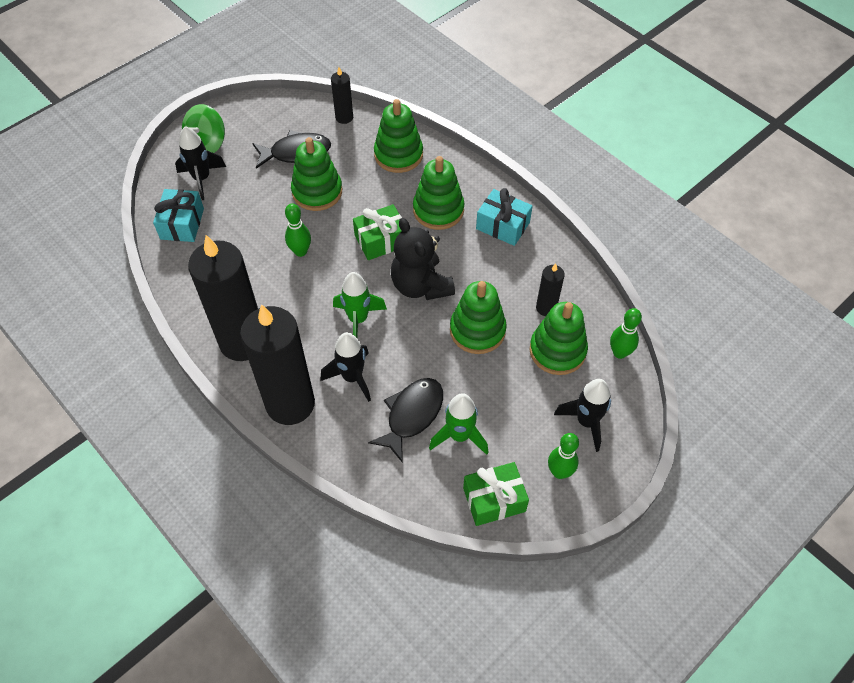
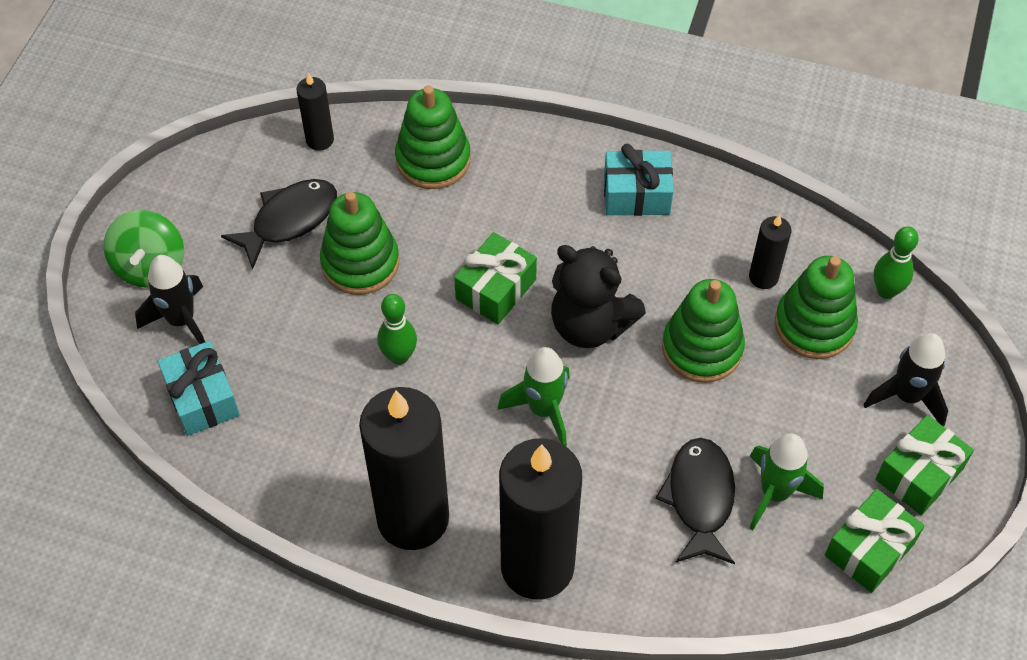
camera: 30 degrees left, 0 degrees up
black rocket [321,332,371,402] -> none
green stacking toy [413,156,465,230] -> none
green bowling pin [548,433,579,479] -> green gift [876,415,974,515]

